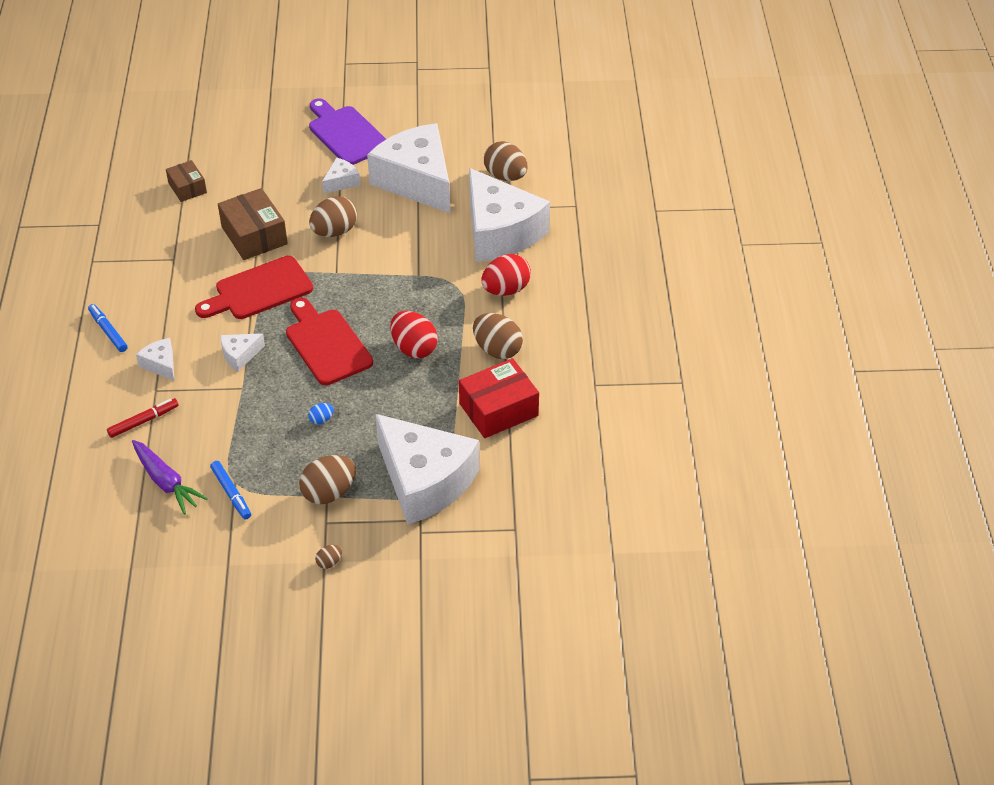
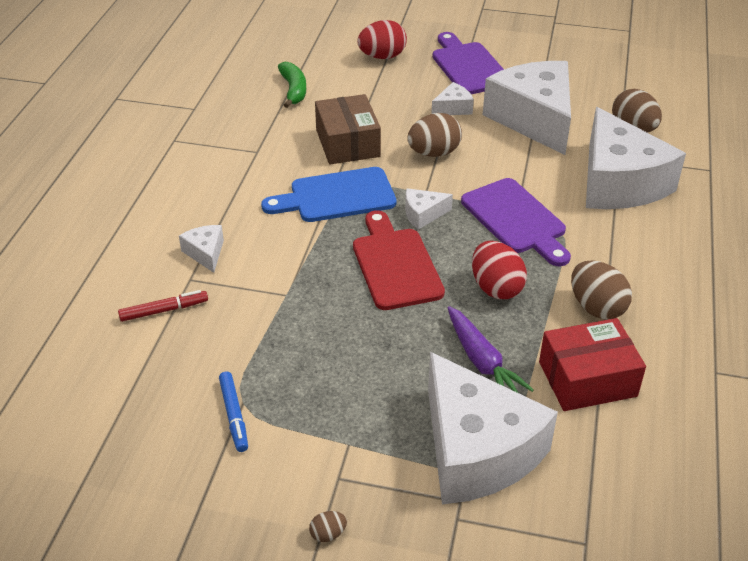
camera: 15 degrees right, 5 degrees down
blue marker [88,304,128,352] -> none
purple carrot [132,440,208,515] -> purple carrot moved to [448,306,534,393]
brown box [166,160,207,202] -> green banana [278,62,306,108]
red cutting board [195,256,313,319] -> blue cutting board [261,167,396,222]
white cheese [220,333,265,371] -> white cheese moved to [405,188,453,230]
brown egg [299,455,356,504] -> none
blue egg [308,403,334,424] -> none
red egg [481,254,531,296] -> red egg moved to [357,20,407,59]
none -> purple cutting board [461,178,571,266]

